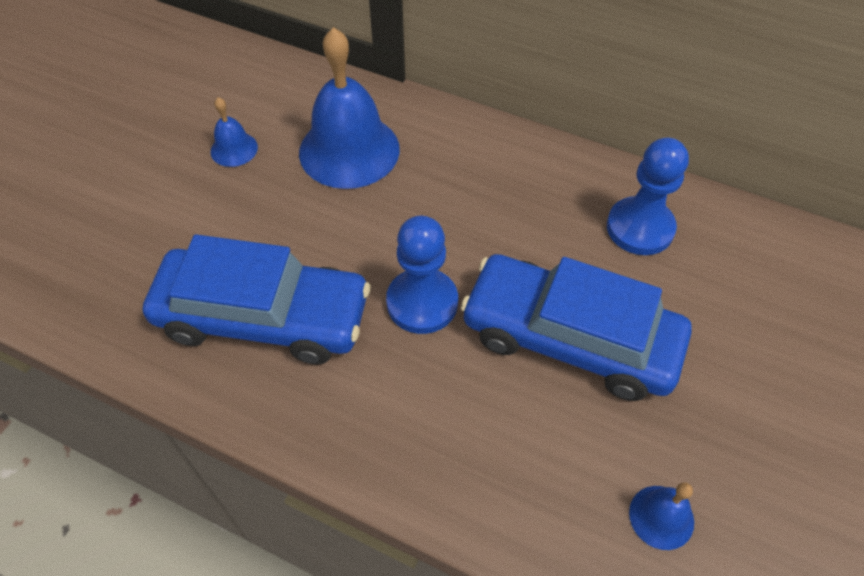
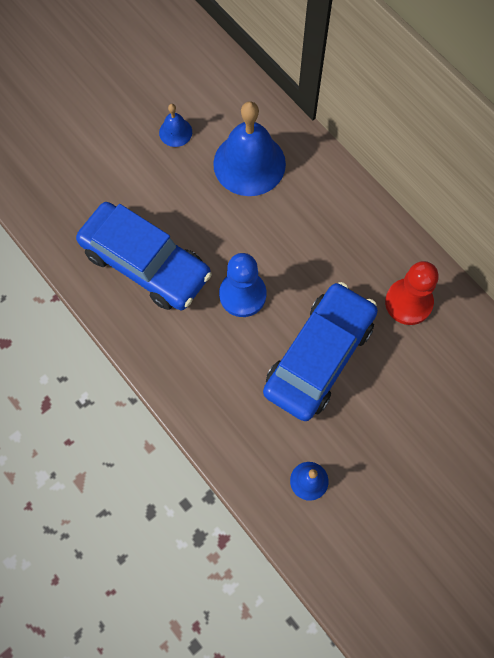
camera: 25 degrees right, 15 degrees up
blue car [461,254,692,401] -> blue car turned 75 degrees clockwise [263,282,378,421]
blue pawn [607,138,689,255] -> red pawn [385,261,439,325]

